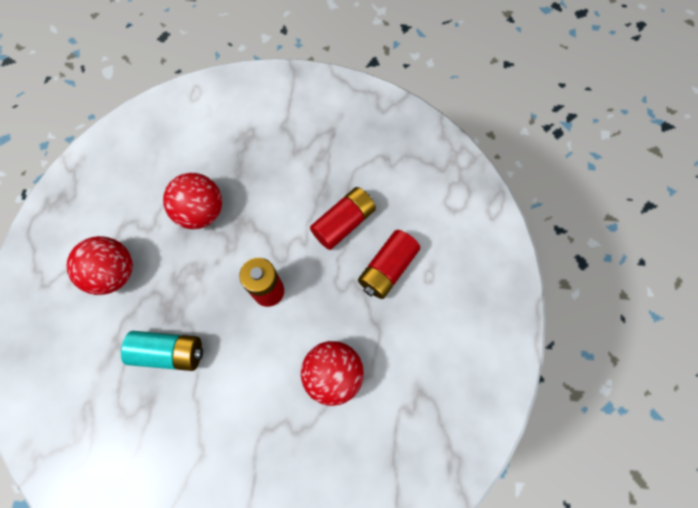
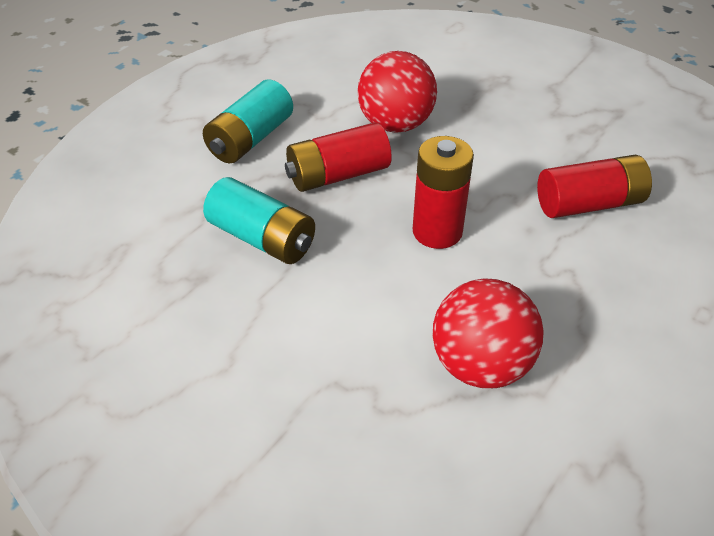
camera: 30 degrees right, 25 degrees down
red ball [67,236,133,295] -> turquoise battery [203,79,293,164]
red battery [358,230,420,299] -> red battery moved to [285,122,392,192]

